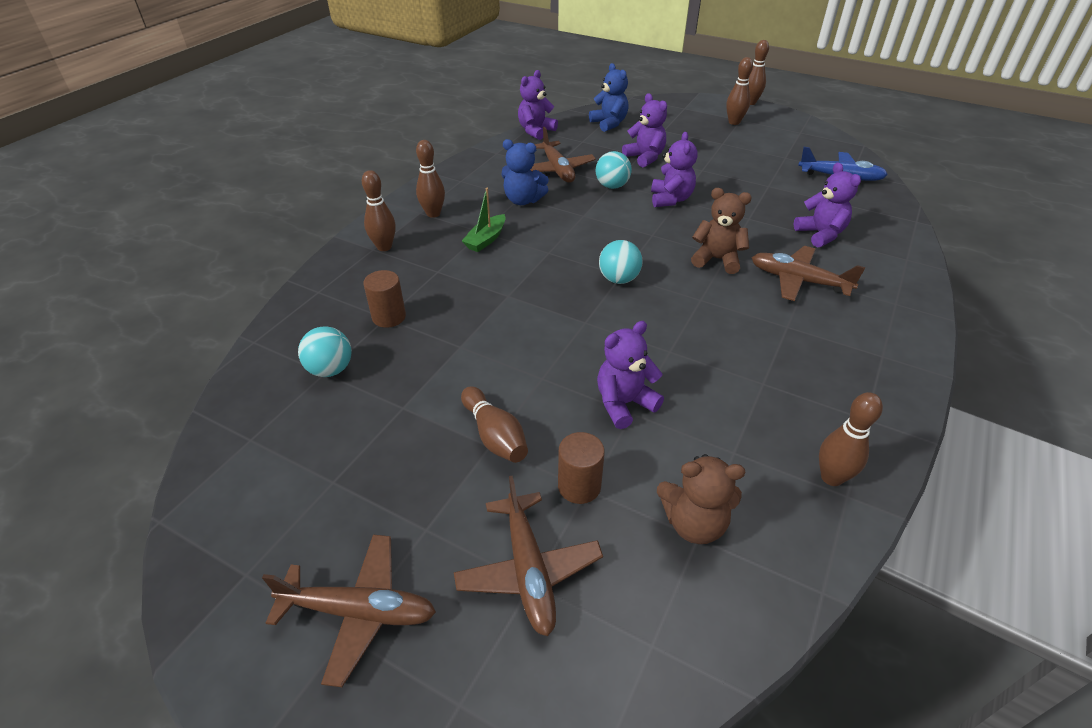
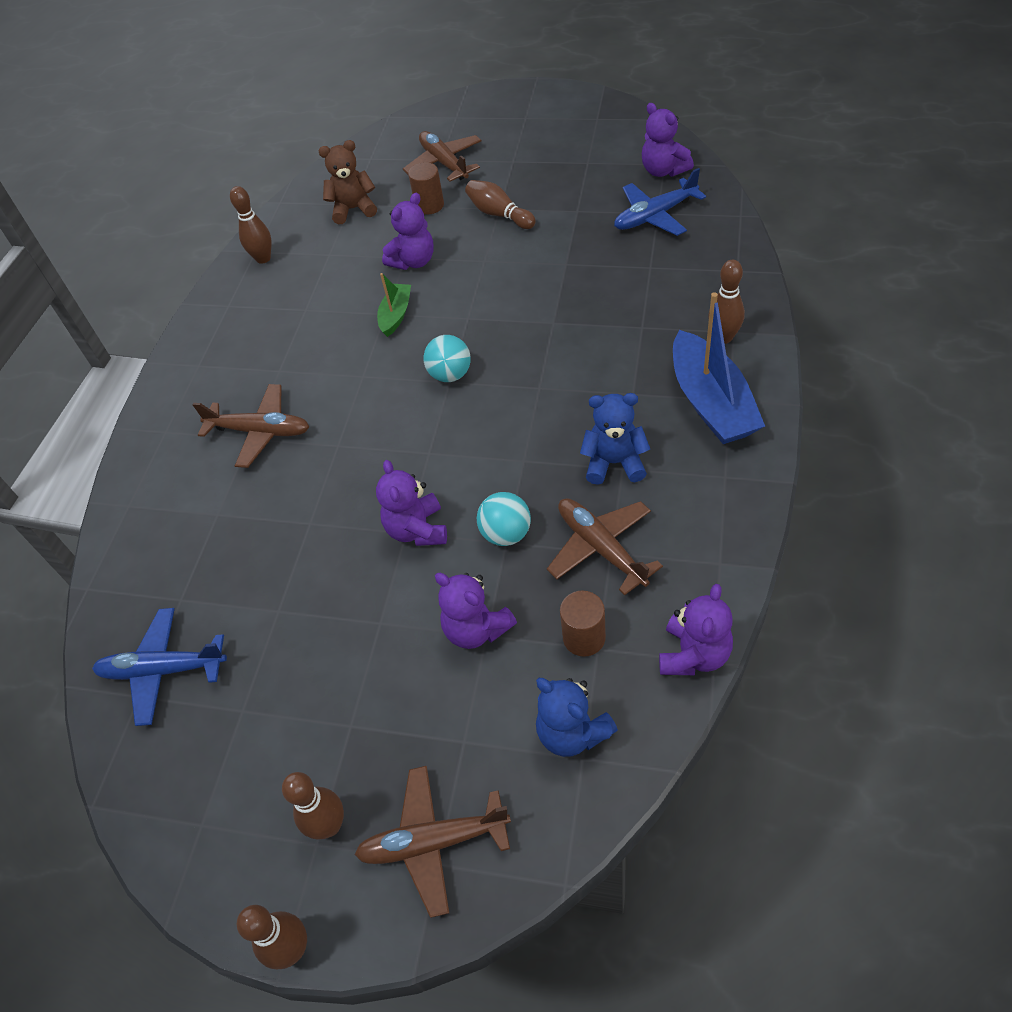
camera: 170 degrees right, 10 degrees up
brown plane [262,534,436,687] -> brown plane moved to [355,766,511,918]
turquoise ball [298,326,352,377] -> blue plane [614,168,706,236]
brown cylinder [363,270,406,328] -> brown cylinder moved to [560,591,606,657]
brown bowling pin [416,140,445,218] -> blue boat [673,292,765,444]
green boat [462,188,506,252] -> green boat moved to [377,273,411,337]
brown teddy bear [691,188,752,274] -> none
purple teddy bear [793,162,861,248] -> purple teddy bear moved to [642,103,694,177]

